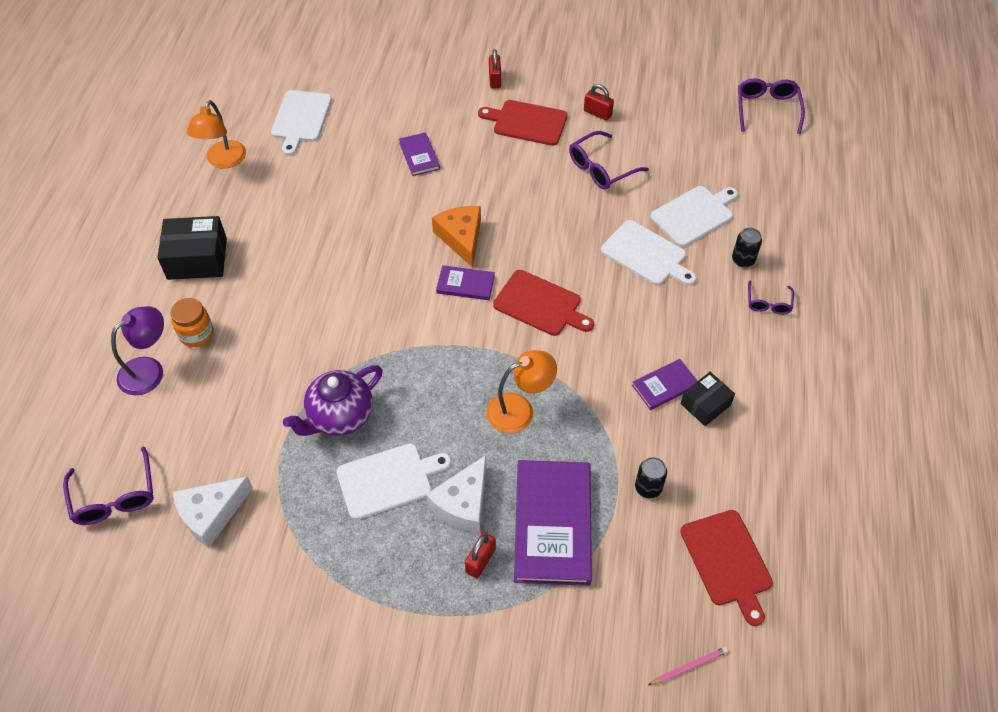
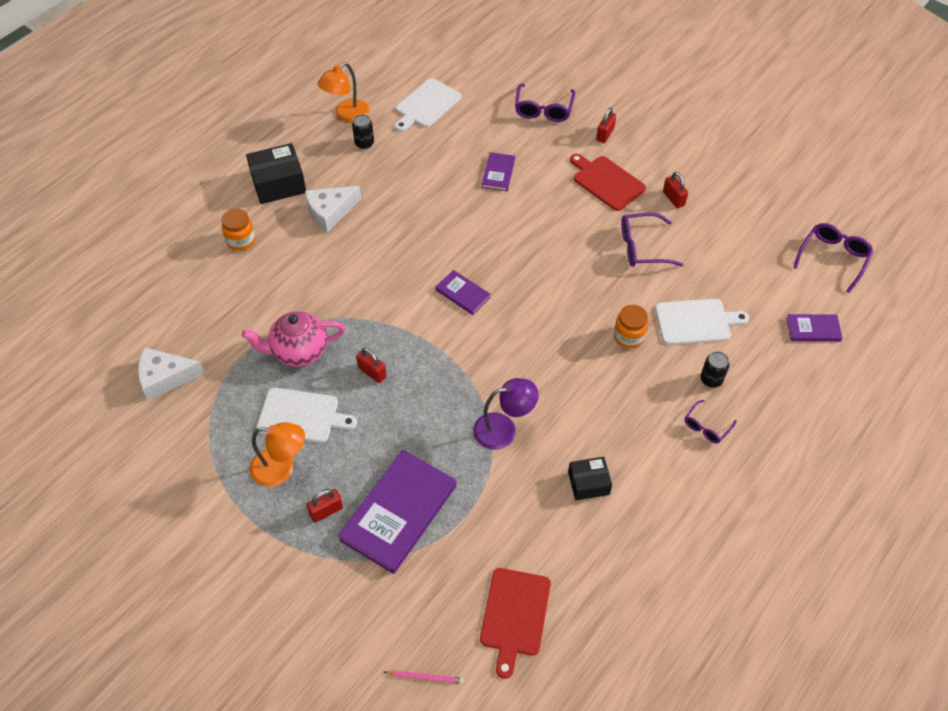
camera: 30 degrees right, 0 degrees up
purple glasses [63,446,154,525] -> purple glasses moved to [515,84,575,122]
purple lamp [111,306,164,395] -> purple lamp moved to [473,378,539,450]
black box [157,216,227,280] -> black box turned 45 degrees counterclockwise [246,143,306,204]
purple teapot [283,365,383,436] -> pink teapot [242,311,345,367]
white cheese [426,455,486,533] -> white cheese moved to [305,186,361,233]
orange cheese [432,206,481,268] -> none
orange lamp [487,350,557,433] -> orange lamp moved to [250,422,305,487]
red cutting board [493,270,594,336] -> none
white cutting board [601,220,696,285] -> orange jar [614,305,648,349]
purple book [632,359,697,410] -> purple book moved to [786,314,842,342]
black can [635,457,667,499] -> black can moved to [352,114,374,149]
none -> red padlock [356,348,387,383]

